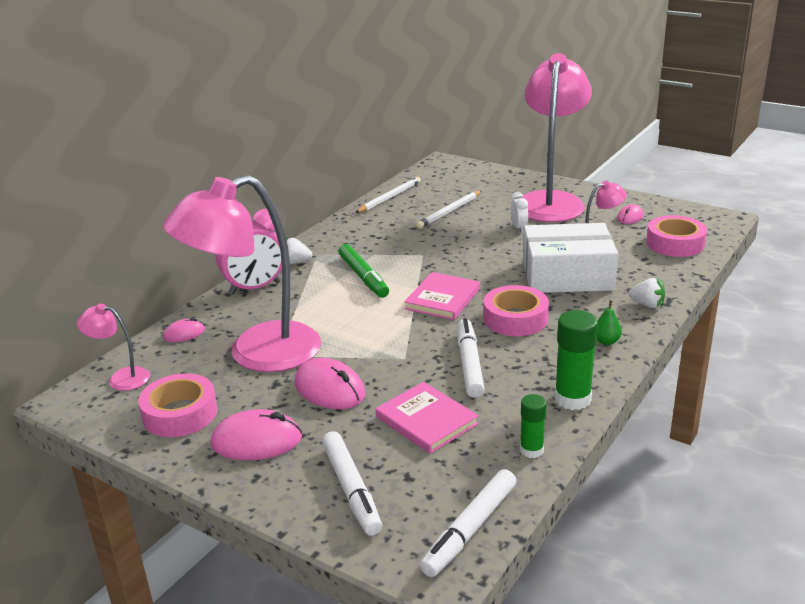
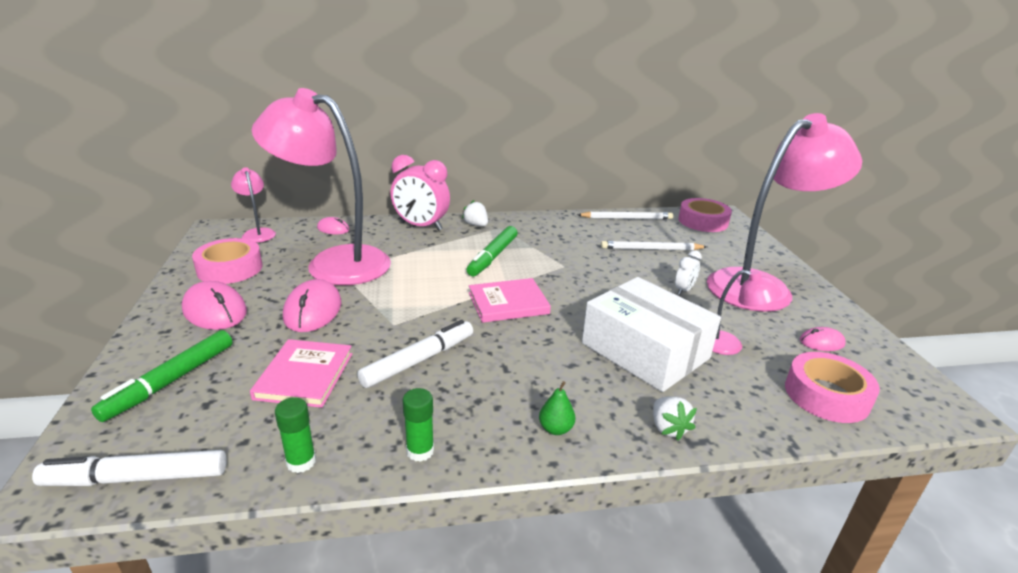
camera: 45 degrees right, 0 degrees up
white marker [322,431,382,536] -> green marker [91,330,232,422]
pink tape [483,285,549,336] -> pink tape moved to [678,198,732,232]
green glue stick [554,310,598,410] -> green glue stick [402,388,434,462], size x0.61

